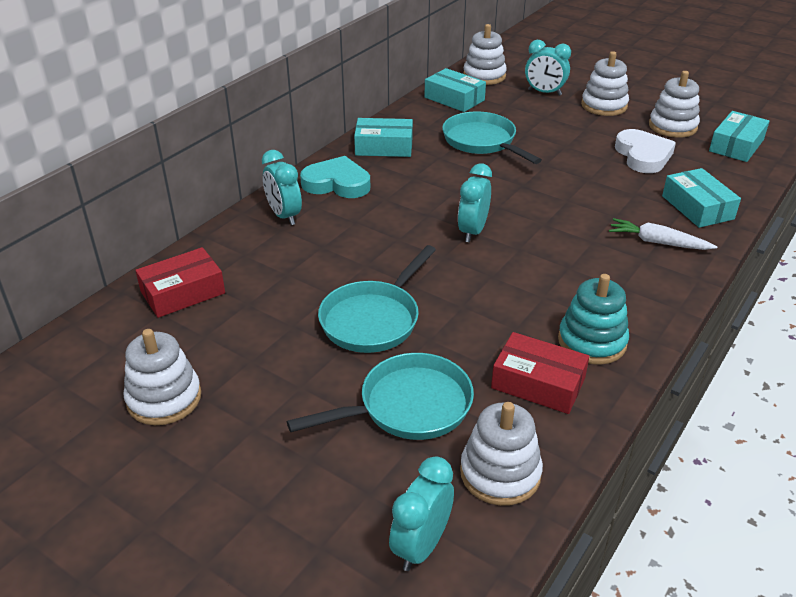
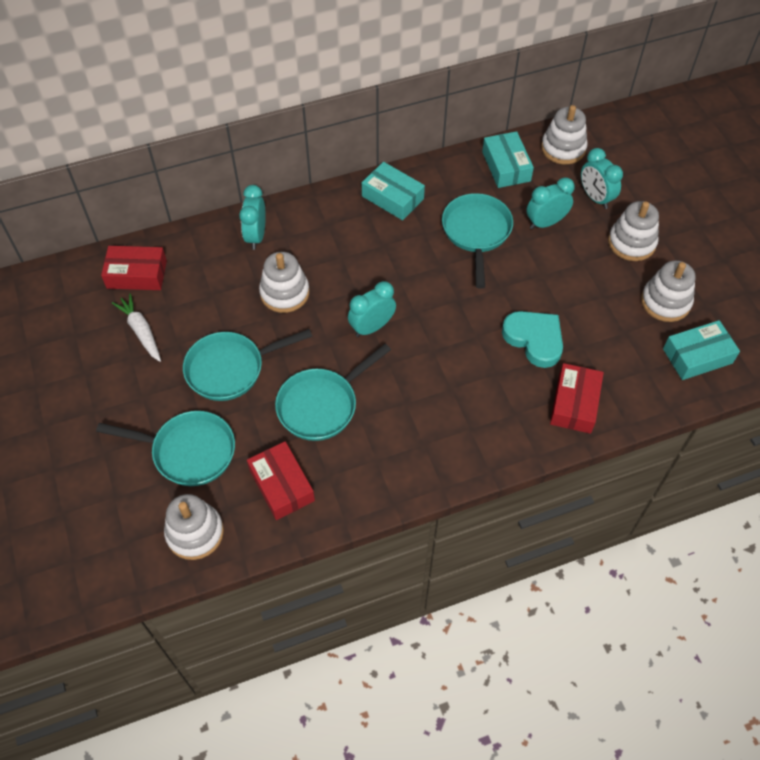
camera: 35 degrees right, 20 degrees up
white stacking toy [123,329,201,425] -> white stacking toy moved to [259,252,309,313]
turquoise heart [300,156,370,198] -> turquoise heart moved to [502,311,563,368]
turquoise clock [389,456,454,571] -> turquoise clock moved to [526,177,575,229]
turquoise stacking toy [558,274,629,365] -> none
white carrot [609,218,717,250] -> white carrot moved to [112,294,161,362]
white heart [615,129,676,173] -> none
turquoise box [662,168,741,228] -> red box [550,363,604,434]
none -> turquoise pan [275,344,391,441]

